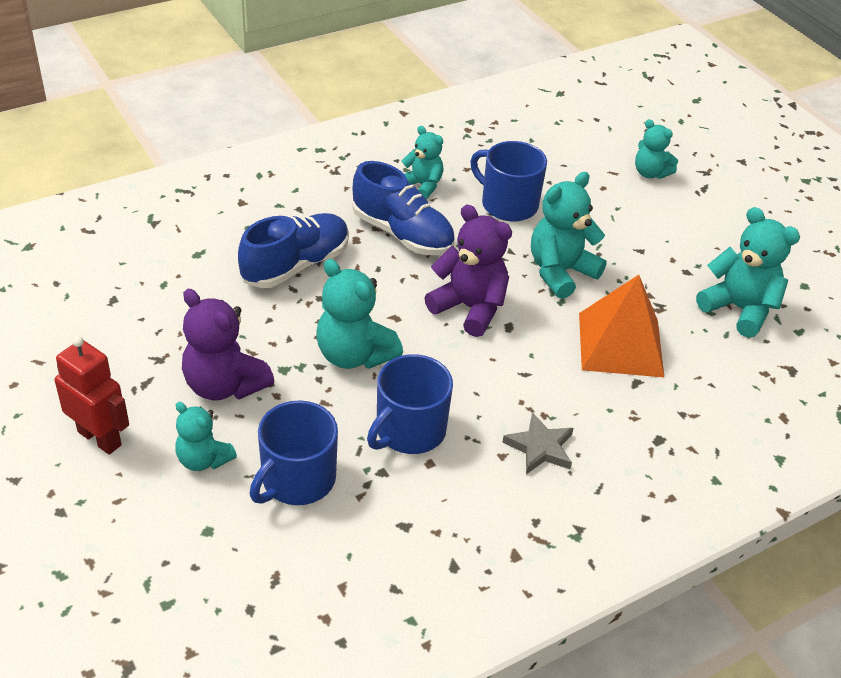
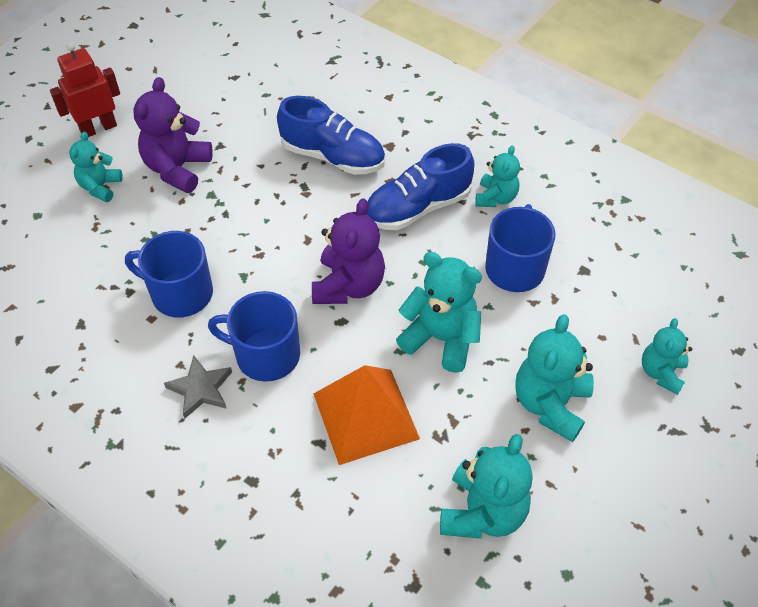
camera: 70 degrees right, 10 degrees up
red robot [55,336,129,455] -> red robot turned 135 degrees counterclockwise [50,42,120,137]
blue mug [250,401,338,505] -> blue mug moved to [208,291,300,382]
turquoise teddy bear [317,259,403,369] -> turquoise teddy bear moved to [515,314,594,442]
blue shoe [352,161,455,255] -> blue shoe turned 45 degrees clockwise [366,143,475,230]

